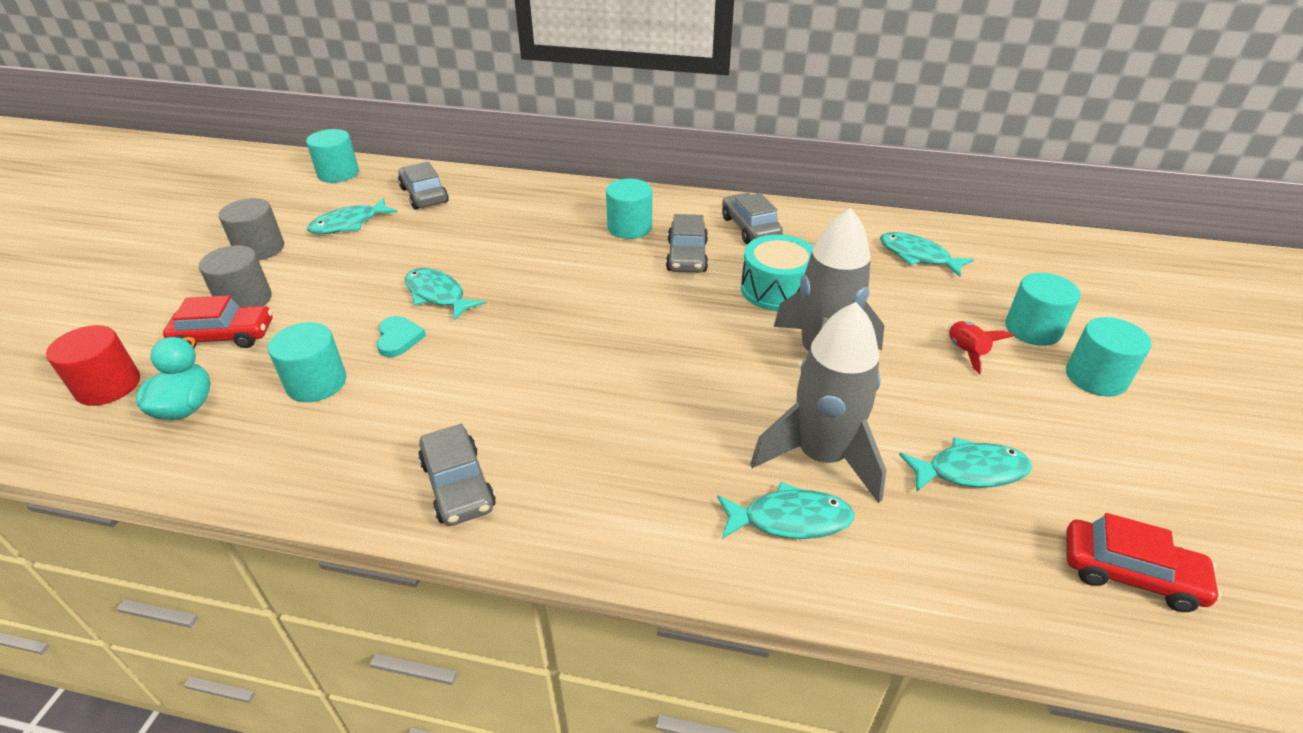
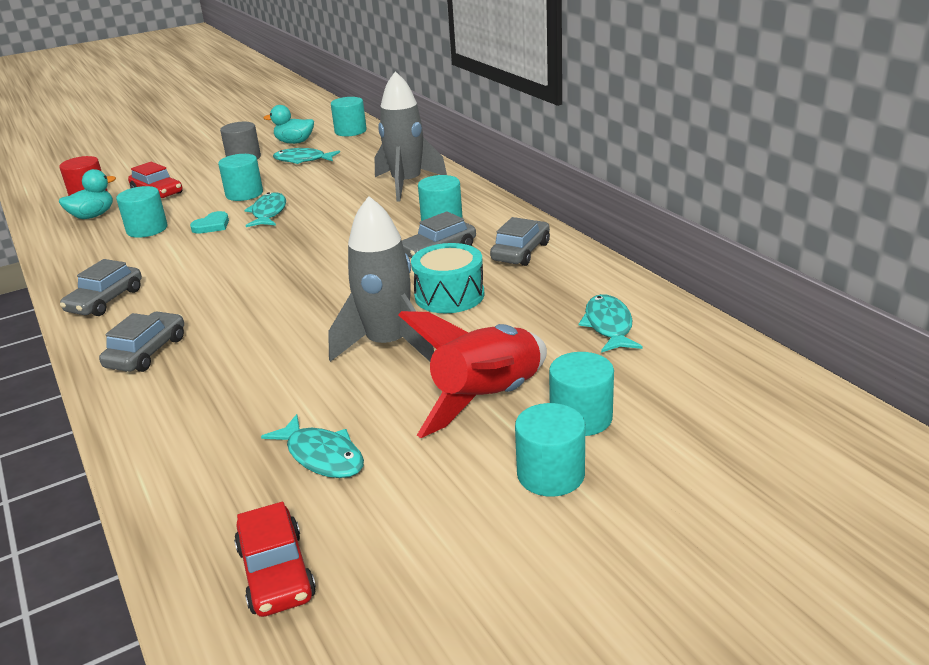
camera: 50 degrees right, 10 degrees down
grey cylinder [199,245,272,307] -> none
grey car [398,162,449,210] -> grey car moved to [99,312,184,372]
turquoise fish [717,482,854,539] -> none
grey rocket [750,302,886,503] -> grey rocket moved to [374,71,447,201]
red rocket [948,321,1014,375] -> red rocket [398,311,547,438], size x2.29
none -> turquoise cylinder [218,154,263,201]
none -> turquoise duck [263,105,314,144]

